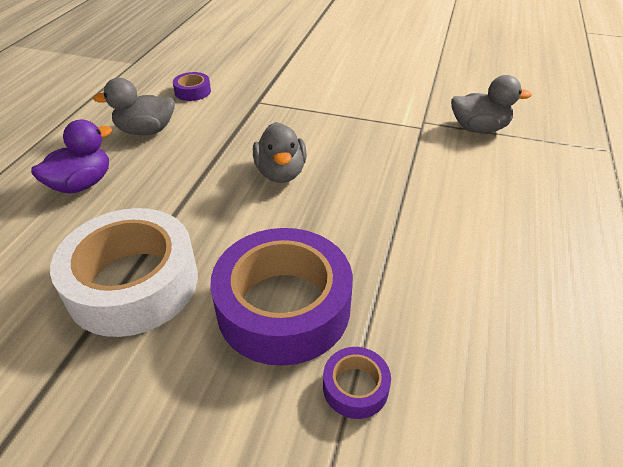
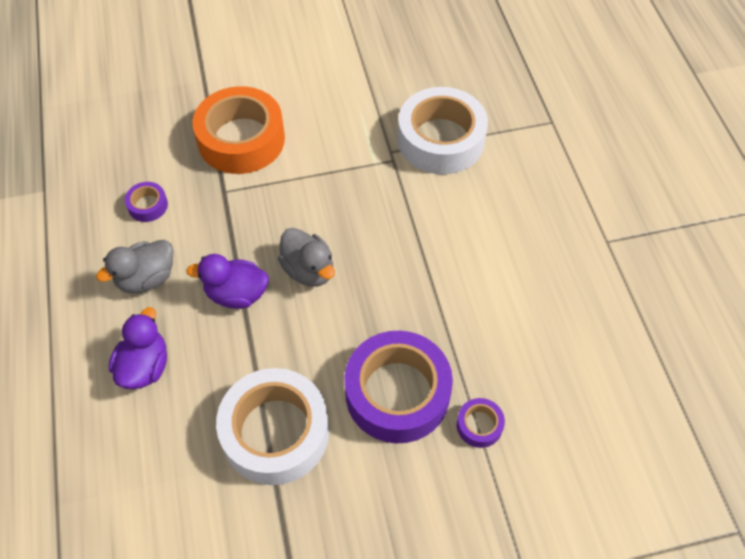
camera: 30 degrees left, 15 degrees up
grey duck [451,75,532,133] -> white tape [398,87,488,175]
none -> purple duck [186,254,269,309]
none -> orange tape [192,86,285,174]

